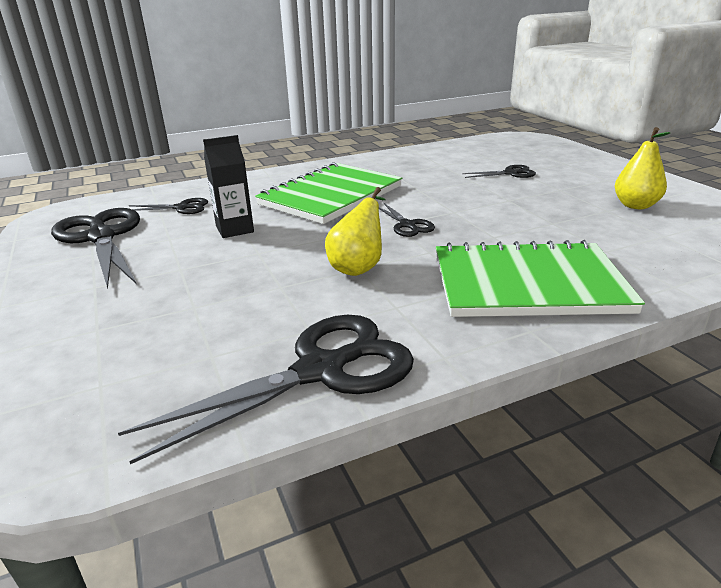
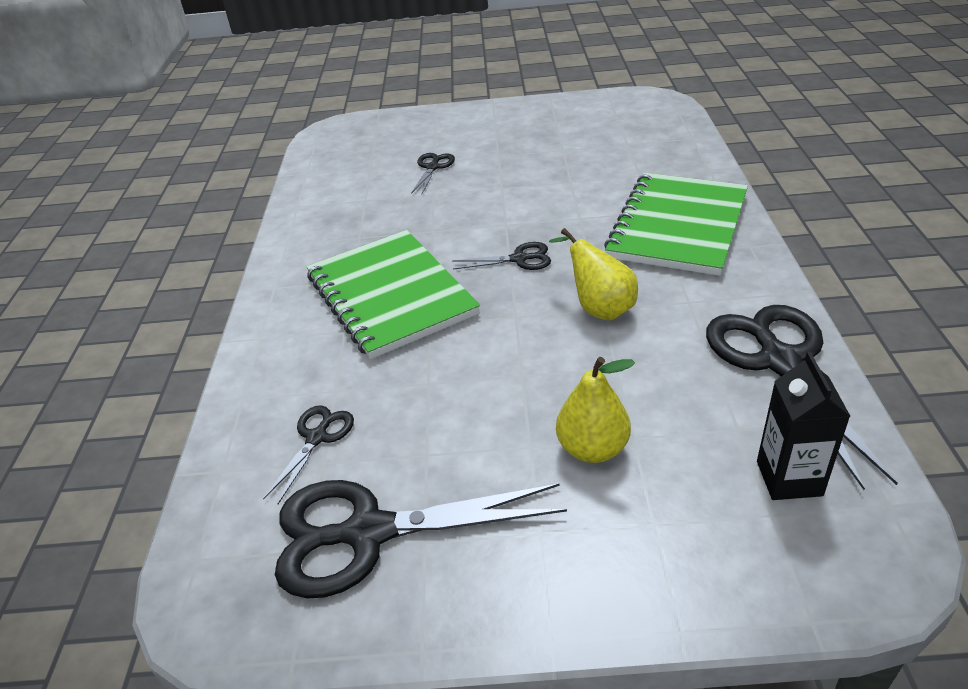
camera: 65 degrees left, 10 degrees up
black carton [203,135,254,238] -> black carton moved to [757,352,850,500]
yellow pear [615,127,670,209] -> yellow pear moved to [556,357,635,463]

